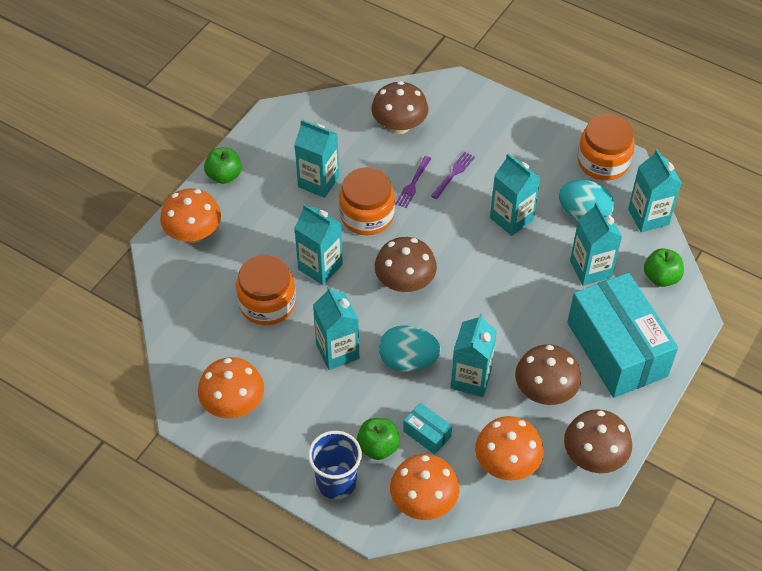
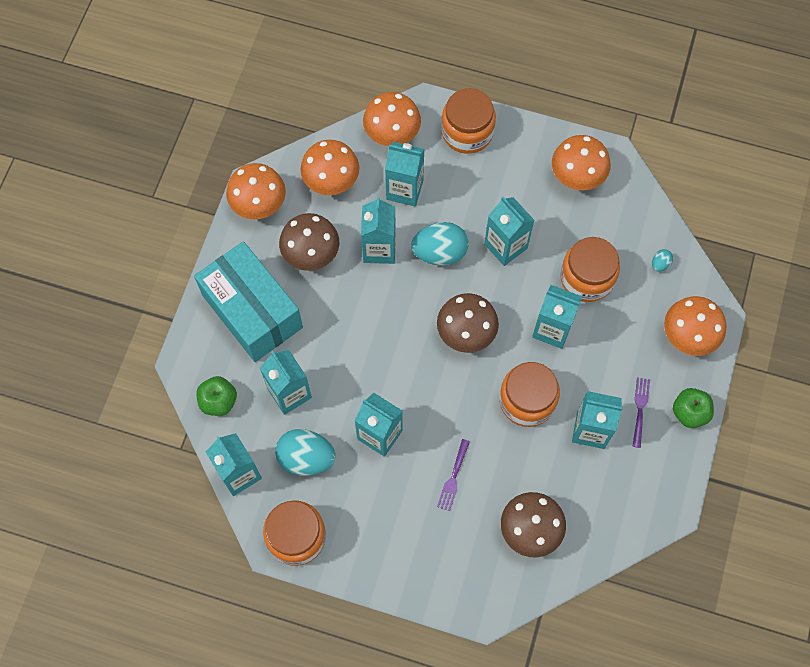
camera: 165 degrees right, 15 degrees up
blue cup [308,431,362,499] -> orange jar [441,88,496,154]
green apple [357,418,400,460] -> none
purple fork [395,156,431,208] -> purple fork moved to [632,377,650,448]
turquoise box [403,403,452,455] -> turquoise carton [385,142,424,207]
brown mushroom [564,409,632,473] -> orange mushroom [226,163,286,219]
none -> turquoise egg [652,249,673,272]

